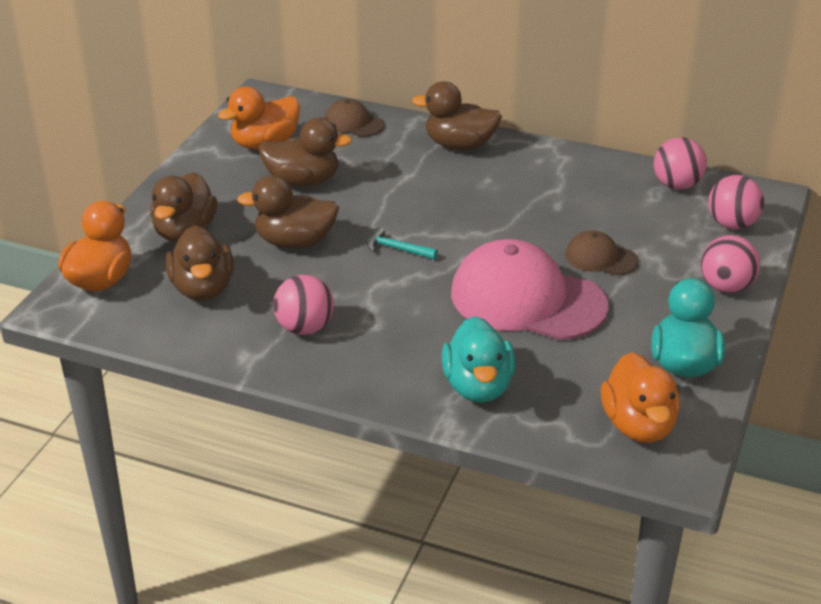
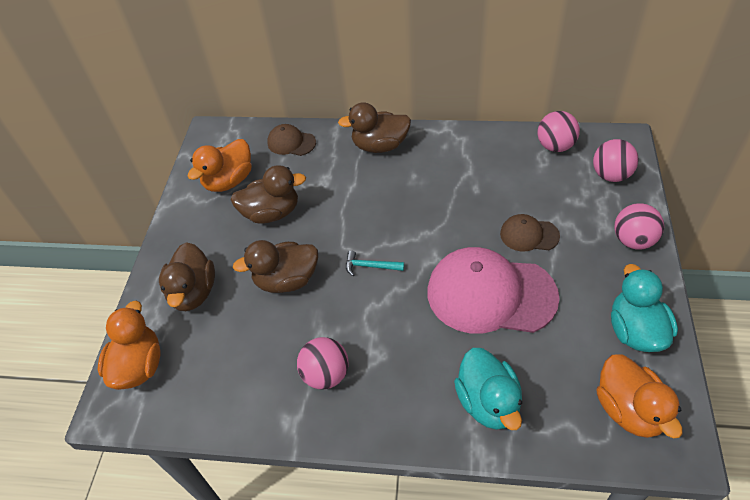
camera: 10 degrees left, 15 degrees up
brown duck [166,225,234,300] -> none

